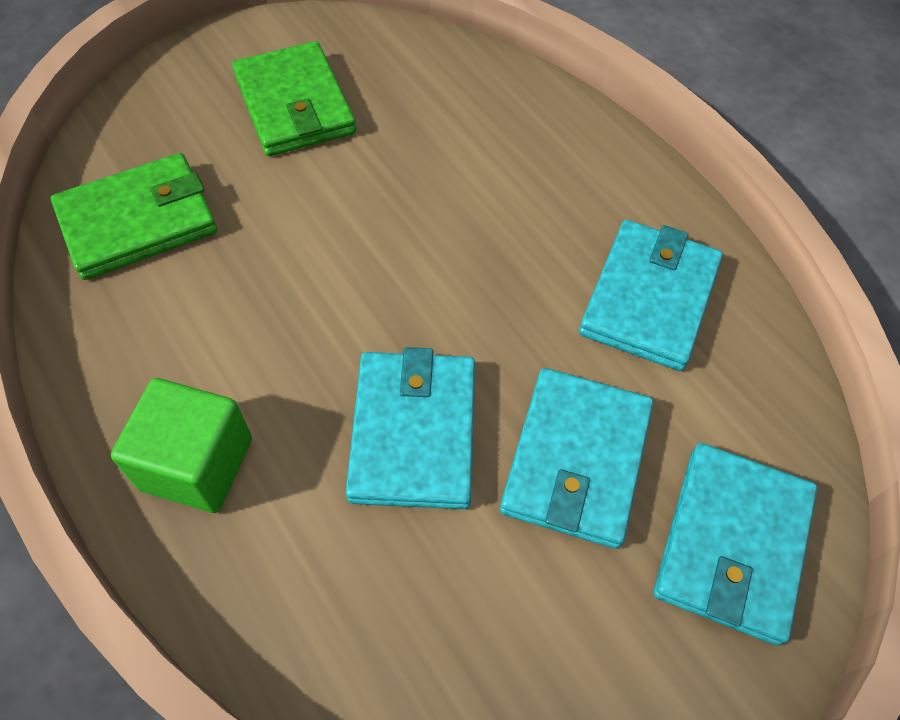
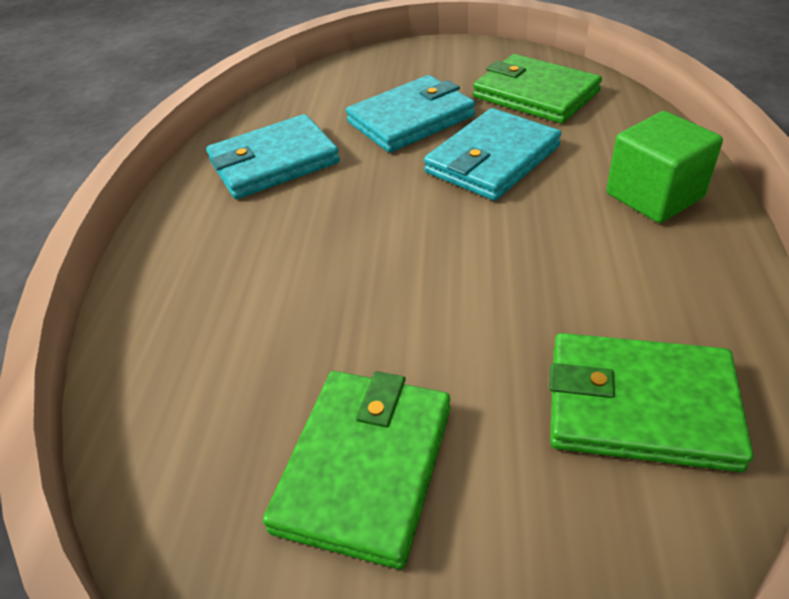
camera: 135 degrees left, 15 degrees down
turquoise wallet [653,443,817,646] -> none
none -> green wallet [473,54,602,124]

